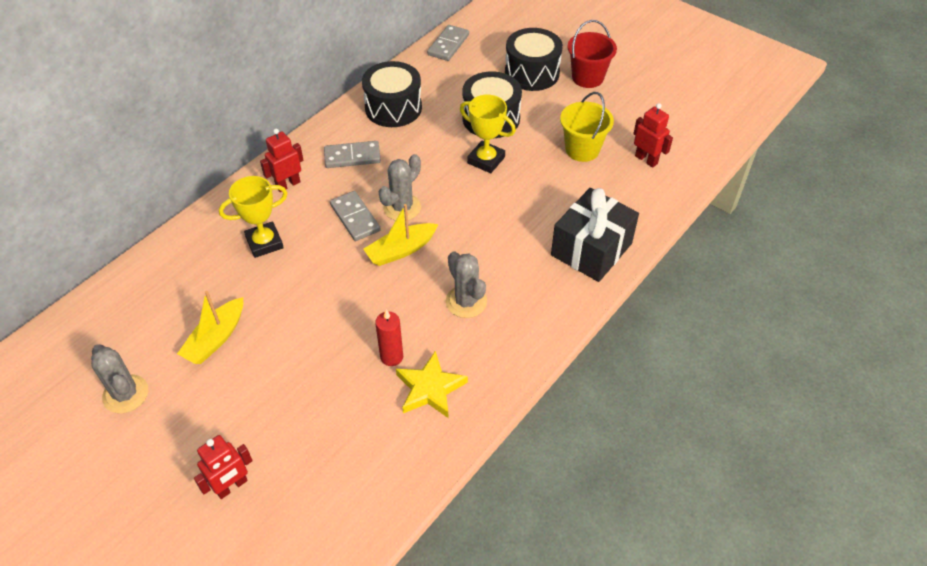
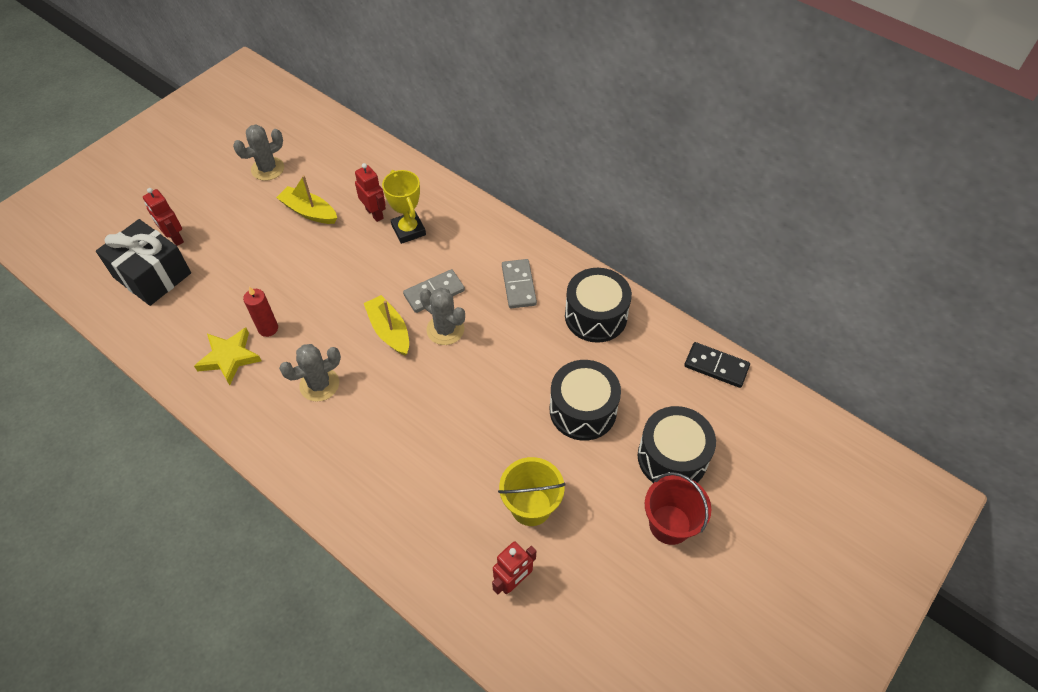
camera: 90 degrees right, 5 degrees up
red robot [260,129,303,192] -> red robot moved to [355,163,386,222]
grey domino [427,25,469,61] -> black domino [684,342,750,388]
yellow trophy [460,95,516,173] -> none
black gift [551,188,639,282] -> black gift moved to [96,219,191,306]

